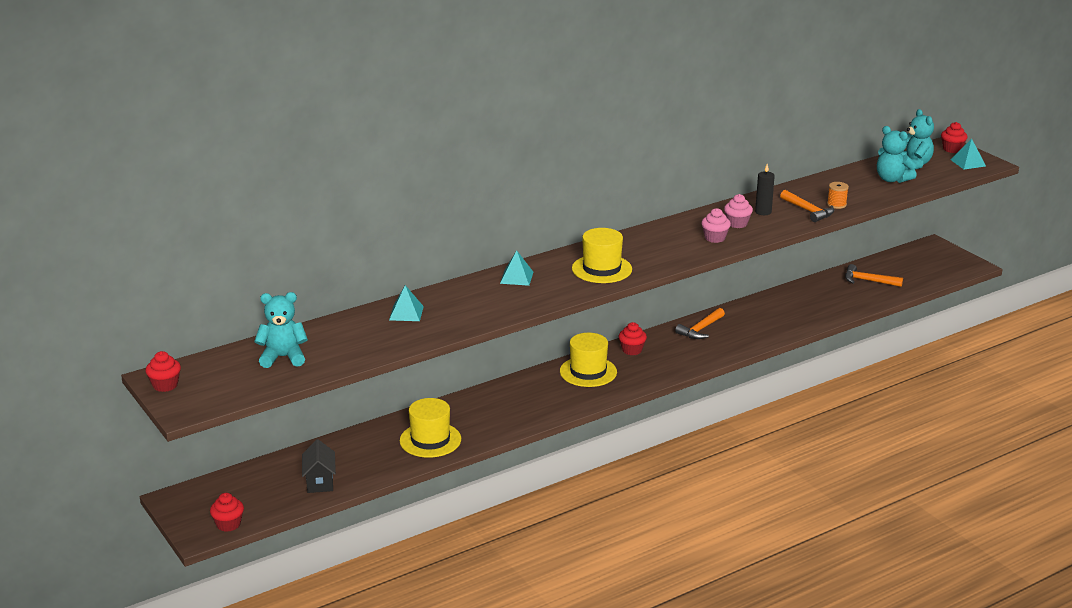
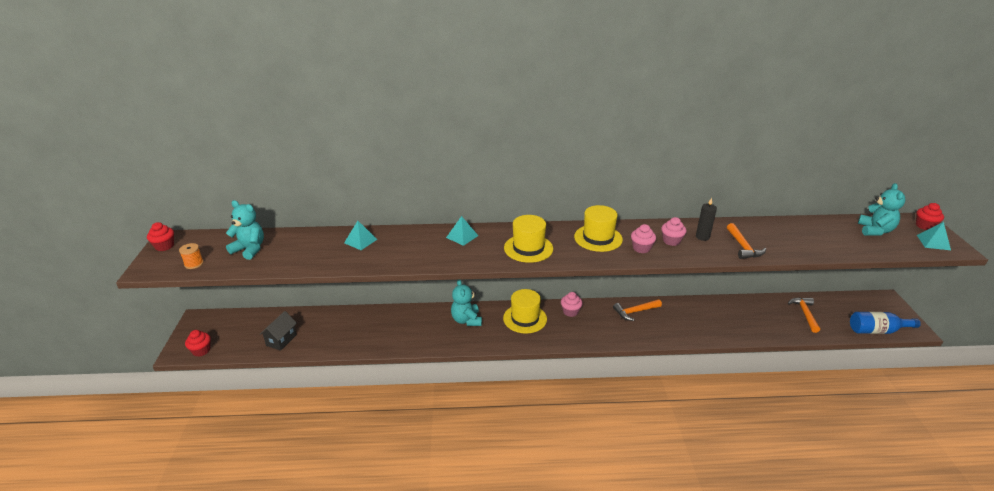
camera: 30 degrees right, 5 degrees up
yellow hat [400,398,461,458] -> yellow hat moved to [574,205,623,252]
red cupcake [619,322,647,355] -> pink cupcake [561,292,583,317]
orange spool [827,182,849,209] -> orange spool moved to [179,243,204,269]
orange hammer [845,264,903,287] -> orange hammer turned 45 degrees clockwise [788,297,820,333]
turquoise teddy bear [877,126,917,183] -> turquoise teddy bear moved to [451,280,482,326]
none -> blue bottle [850,312,921,334]

